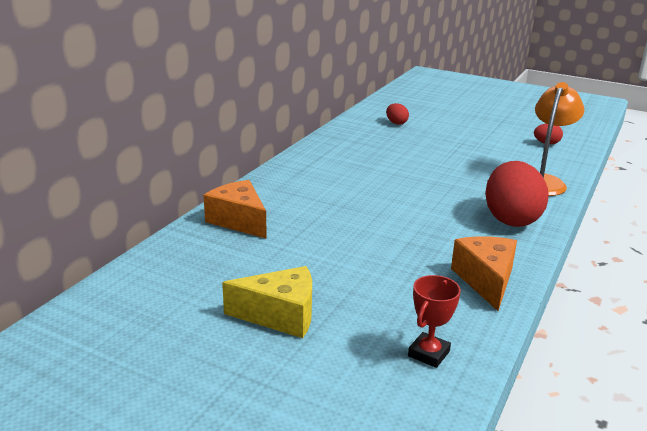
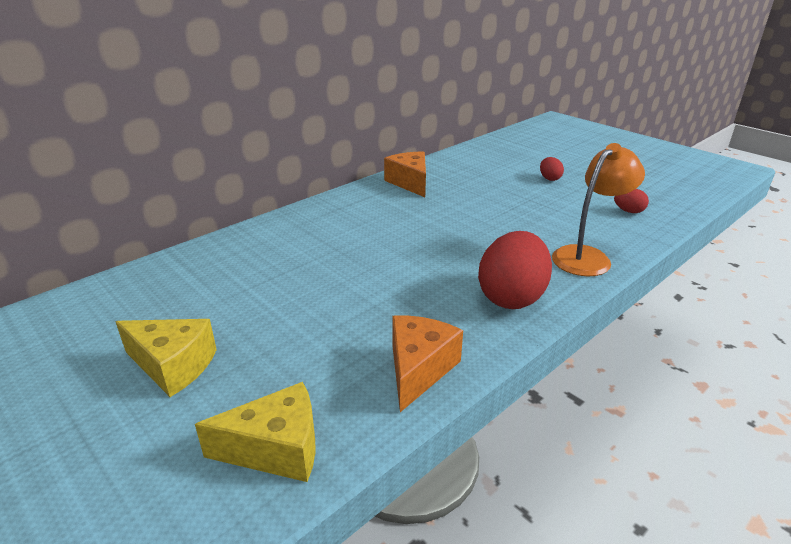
camera: 20 degrees right, 5 degrees up
orange cheese [203,180,267,239] -> orange cheese moved to [384,151,426,197]
red egg [386,103,409,125] -> red egg moved to [540,157,564,181]
red trophy [408,275,461,368] -> yellow cheese [195,382,316,482]

